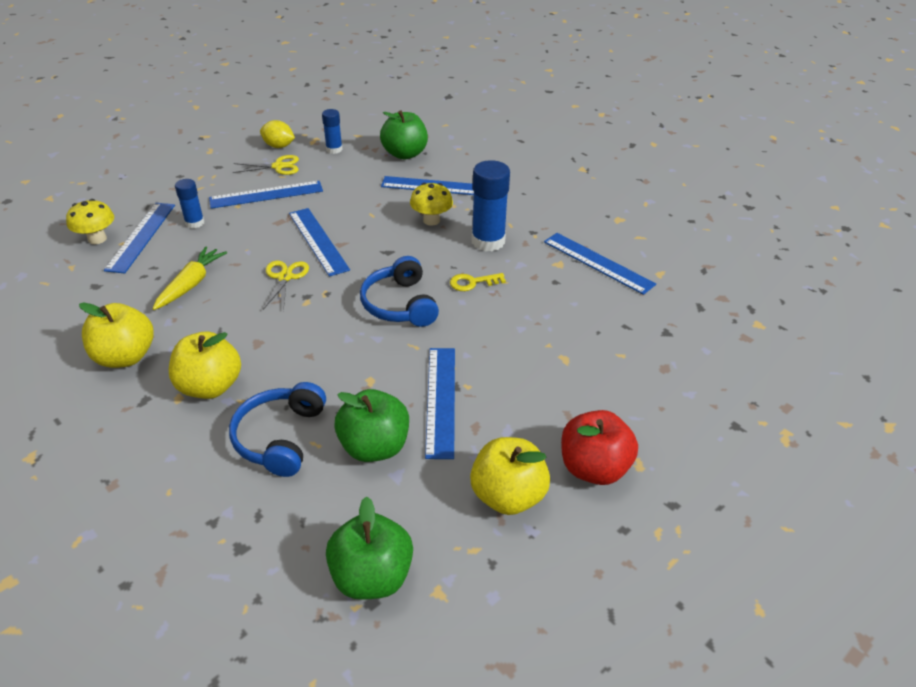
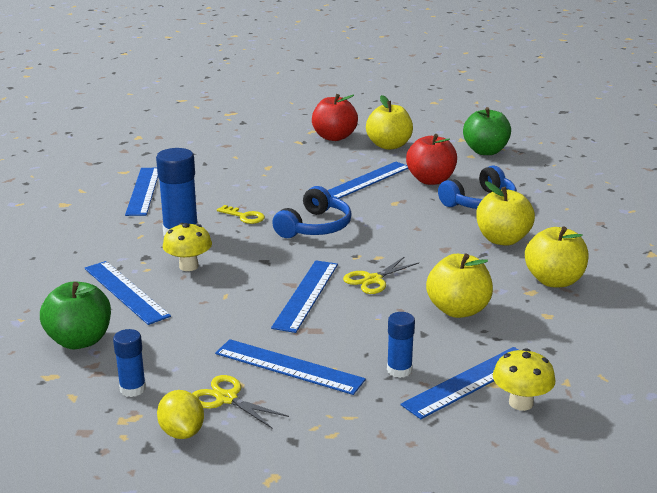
camera: 135 degrees left, 15 degrees down
yellow carrot [152,246,227,310] -> yellow apple [426,253,493,318]
green apple [334,389,409,462] -> red apple [406,134,457,185]

